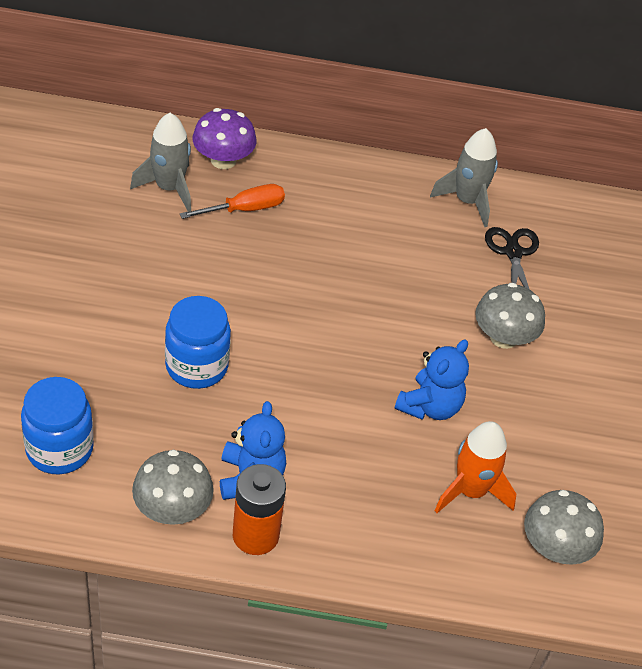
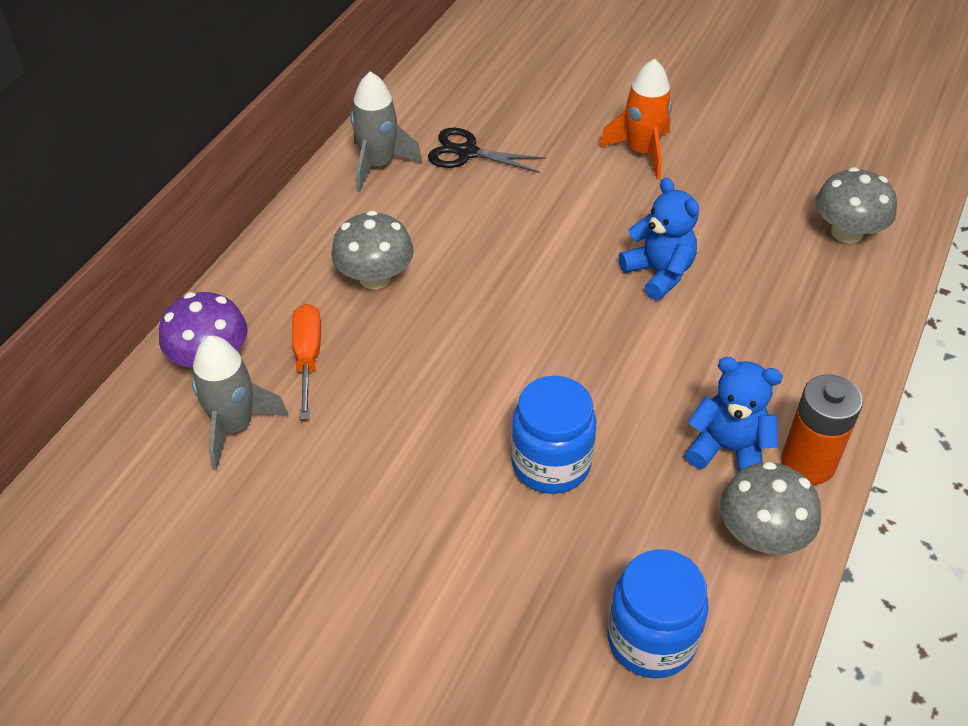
camera: 65 degrees left, 0 degrees up
orange rocket [435,421,516,513] -> orange rocket moved to [599,58,672,180]
grey mushroom [475,283,545,349] -> grey mushroom moved to [331,211,414,289]

